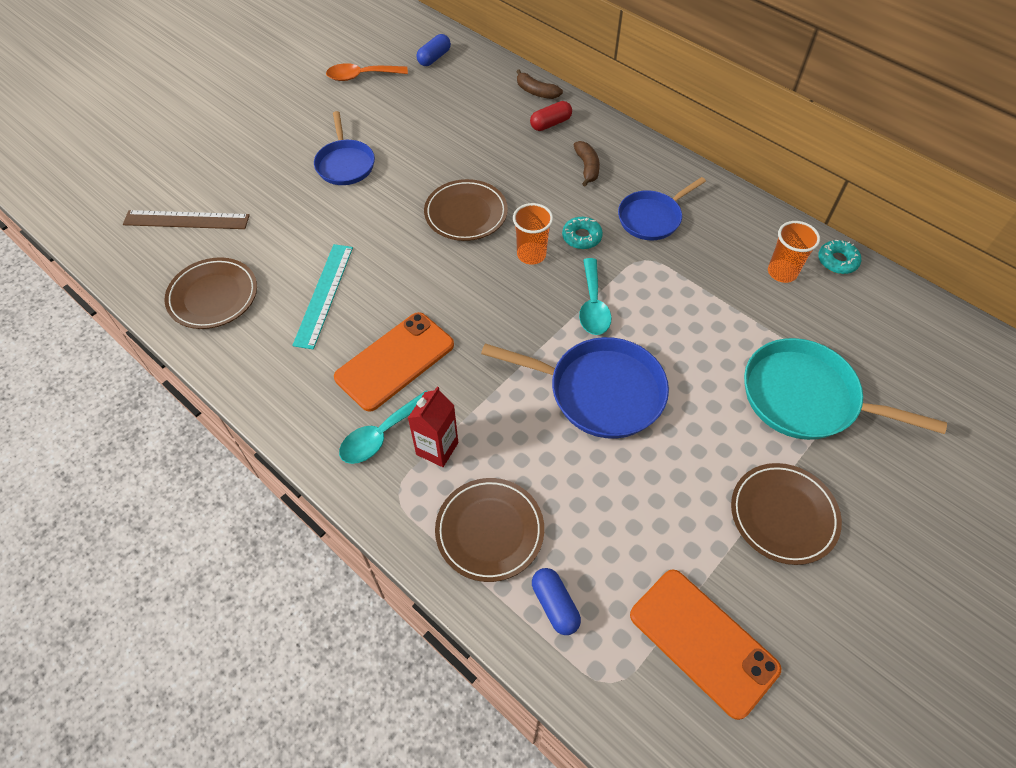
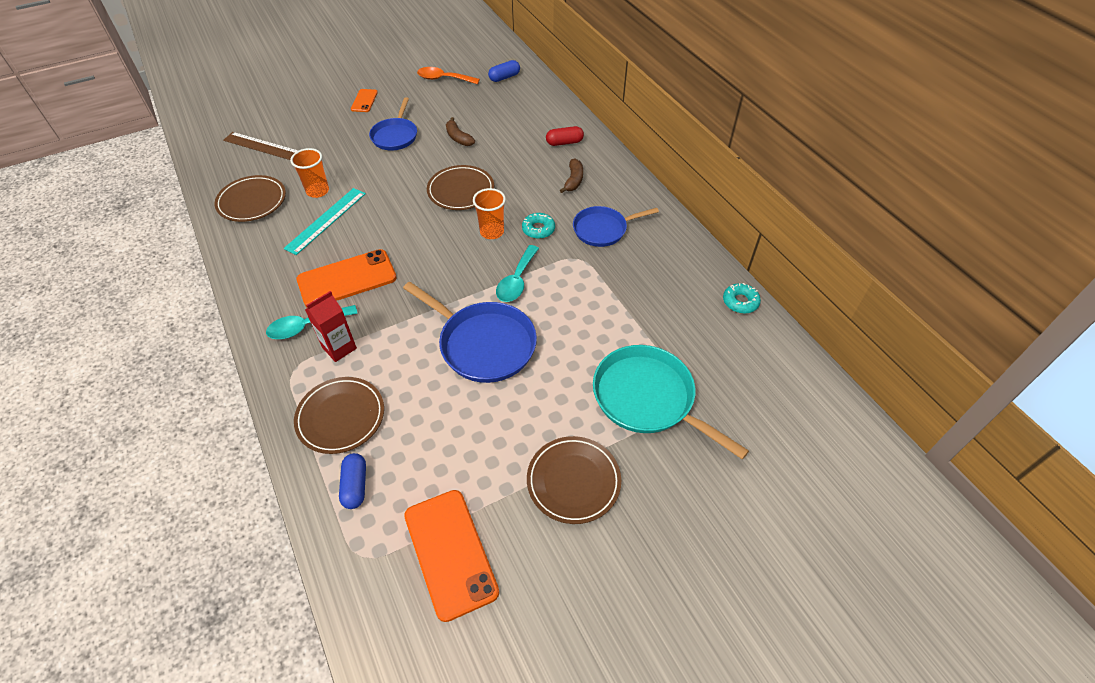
camera: 20 degrees right, 5 degrees down
brown banana [516,69,563,99] -> brown banana moved to [446,117,475,146]
orange cup [768,221,820,283] -> orange cup moved to [290,148,329,198]
none -> orange phone [351,89,378,112]

